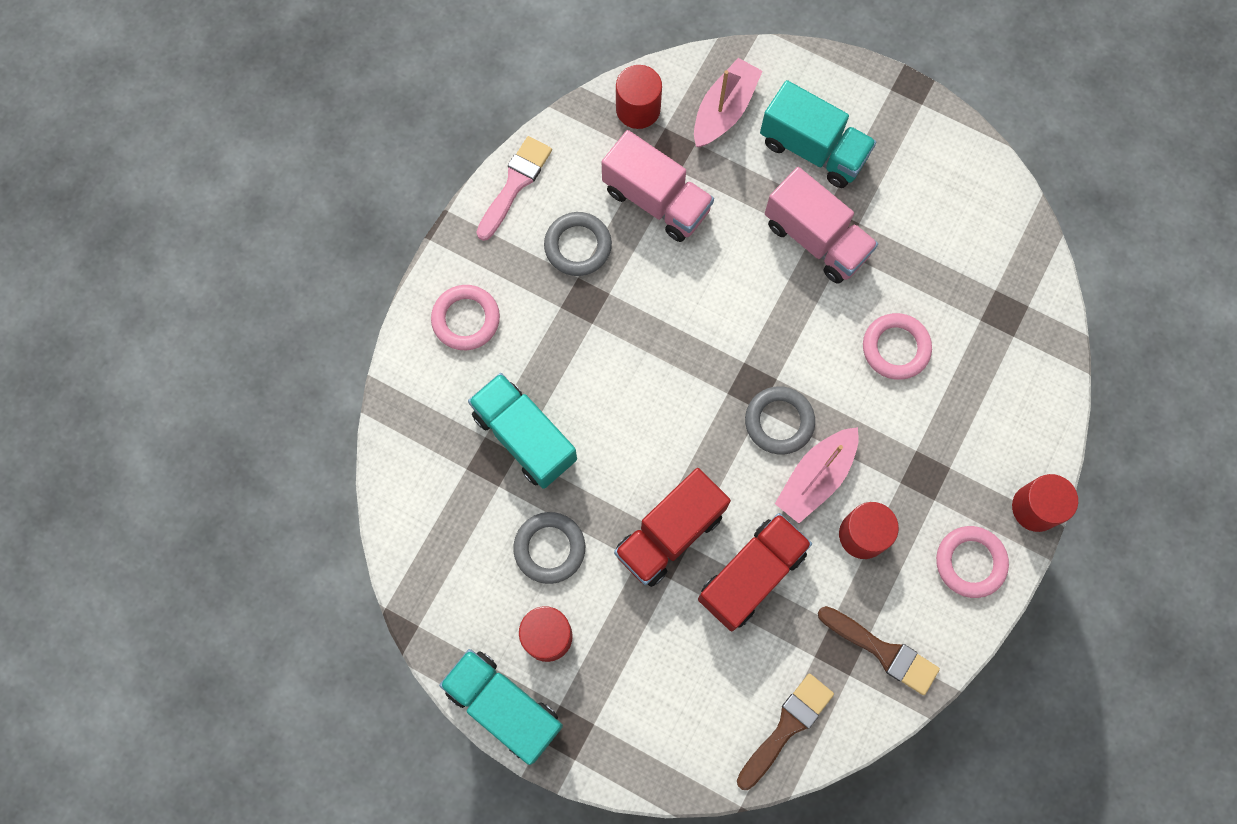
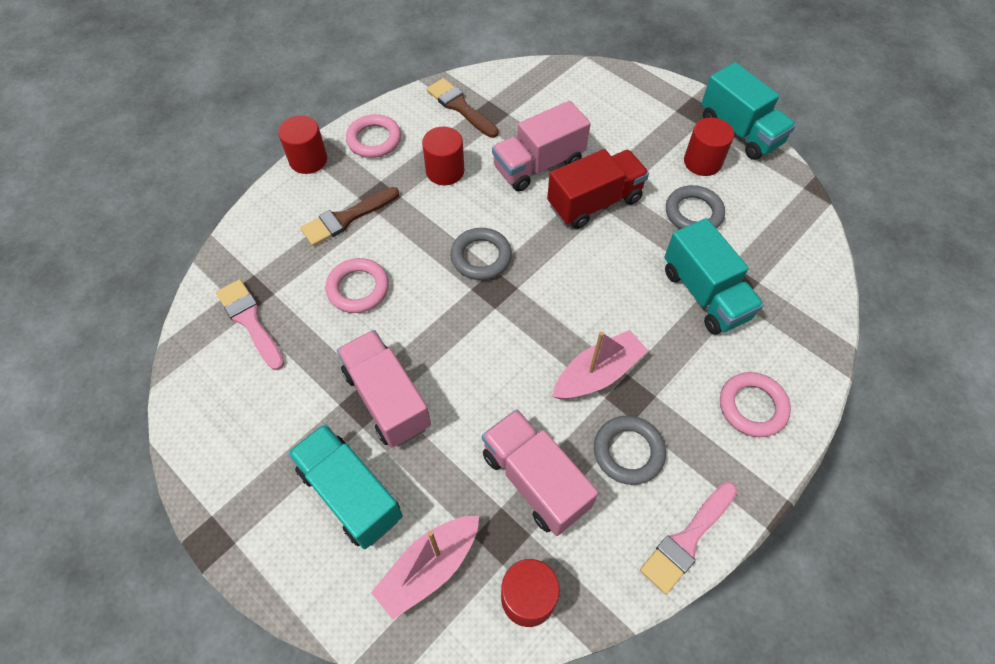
camera: 165 degrees left, 15 degrees down
red truck [698,513,812,631] -> pink truck [492,101,591,191]
brown brush [737,674,834,790] -> brown brush moved to [300,187,399,246]
pink boat [775,427,859,523] -> pink boat moved to [552,330,649,399]
none -> pink brush [216,279,285,370]

